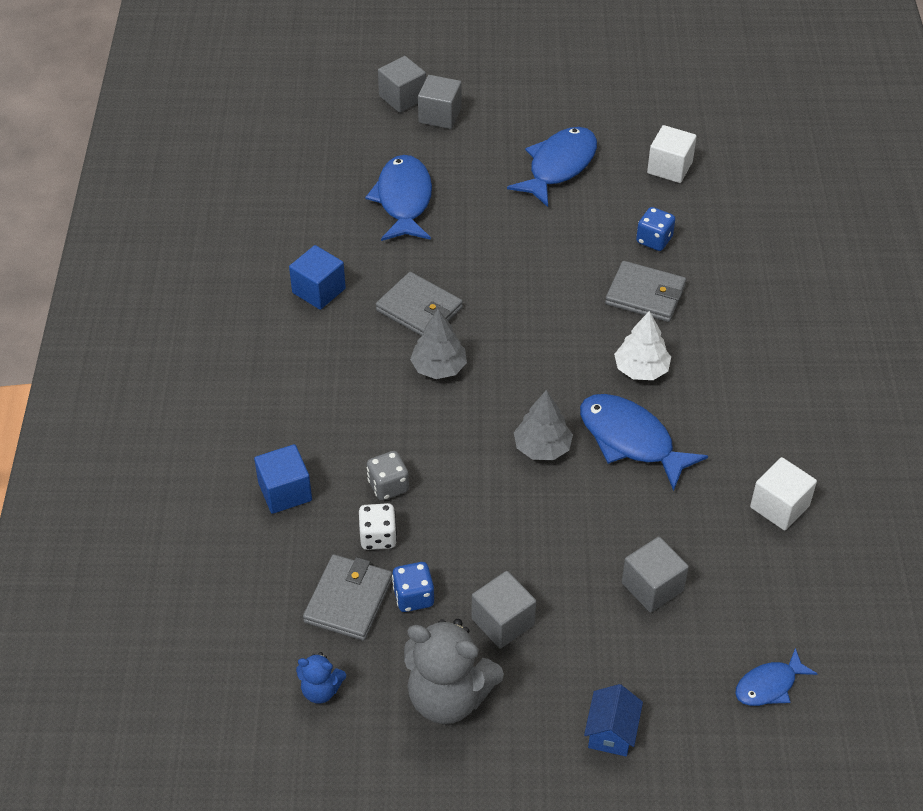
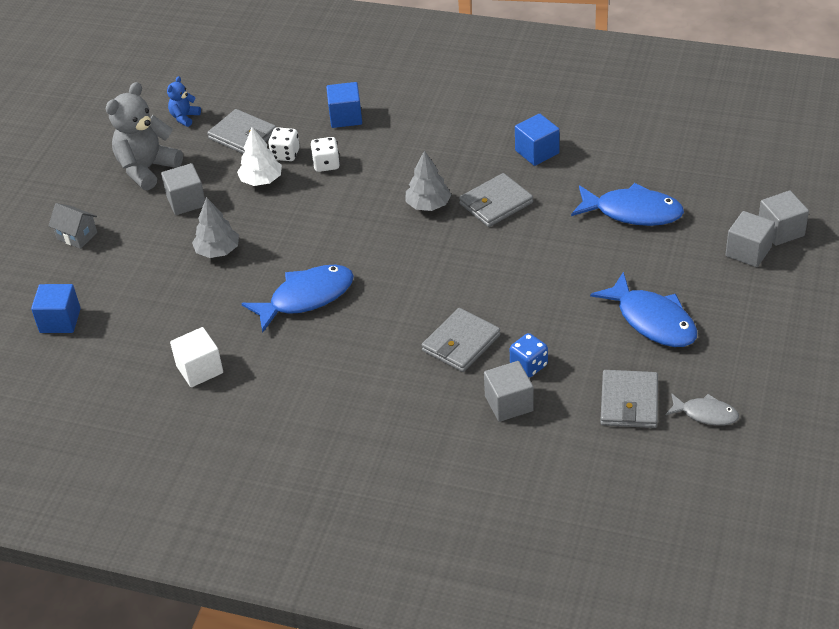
camera: 110 degrees right, 5 degrees down
grey dice [367,451,409,501] -> white dice [311,137,340,172]
blue dice [392,562,434,612] -> none
grey tree [514,390,573,460] -> grey tree moved to [192,197,239,258]
blue house [584,684,643,757] -> grey house [48,203,97,249]
white tree [614,311,671,380] -> white tree moved to [237,127,282,186]
grey cube [622,537,689,613] -> grey cube moved to [484,361,534,422]
white cube [647,125,697,183] -> grey wallet [600,370,658,428]
blue fish [735,648,817,706] -> blue cube [31,284,81,333]
none -> grey fish [666,393,739,426]

